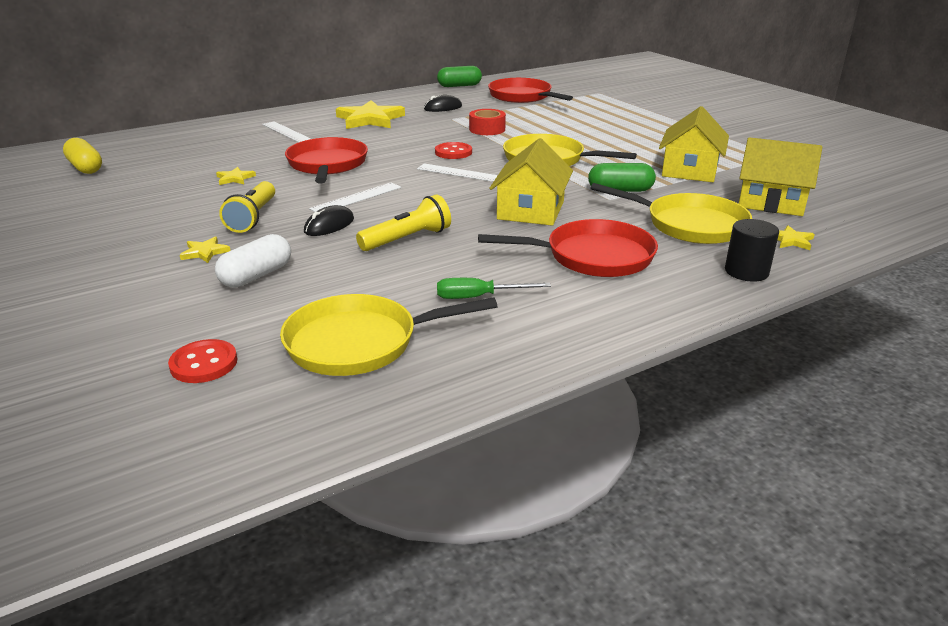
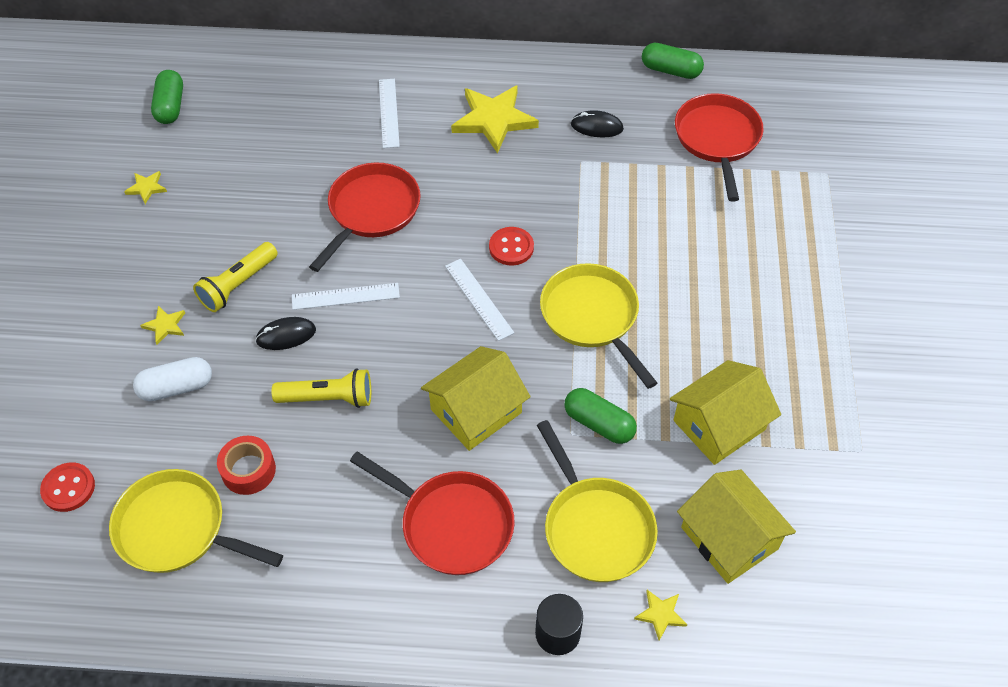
camera: 35 degrees right, 25 degrees up
yellow capsule [63,138,102,174] -> green capsule [151,70,183,124]
yellow star [216,167,256,185] -> yellow star moved to [124,171,167,204]
green screwdriver [437,278,551,299] -> none
red tape [469,109,506,135] -> red tape moved to [217,436,276,495]

